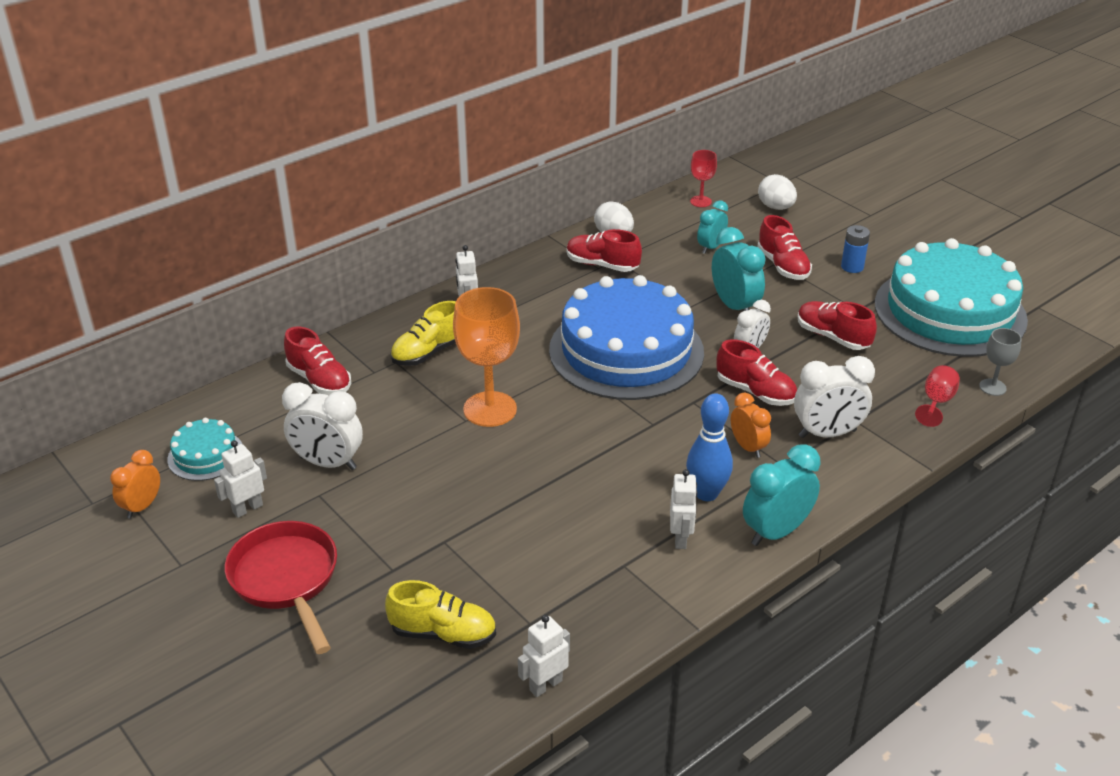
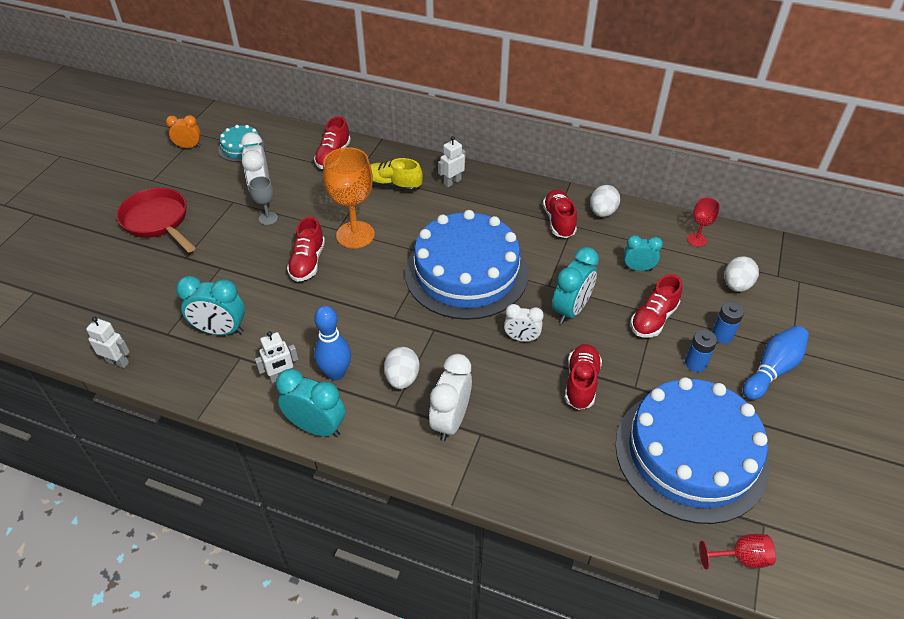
camera: 60 degrees right, 10 degrees up
white robot [214,440,267,518] -> none
red pan [225,521,337,654] -> red pan turned 75 degrees counterclockwise [117,188,196,253]
yellow shoe [385,580,496,649] -> none
red shoe [717,339,797,406] -> red shoe moved to [287,217,325,282]
orange clock [731,393,771,458] -> white egg [384,347,420,389]
white clock [794,356,875,438] -> white clock turned 60 degrees clockwise [429,354,472,441]
turquoise cake [875,238,1028,357] -> blue cake [615,377,769,524]
red goblet [915,365,960,427] -> red goblet moved to [699,534,776,569]
grey goblet [979,328,1022,396] -> grey goblet moved to [249,176,278,225]
none -> turquoise clock [176,276,245,335]
none -> blue battery [712,302,744,343]
none -> blue bowling pin [743,326,809,400]

